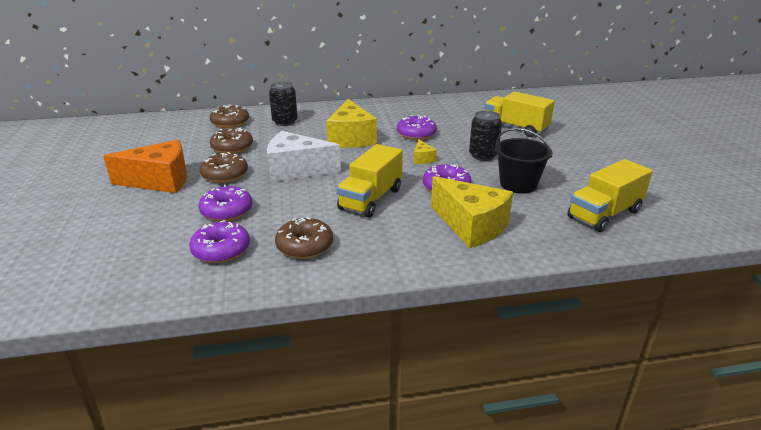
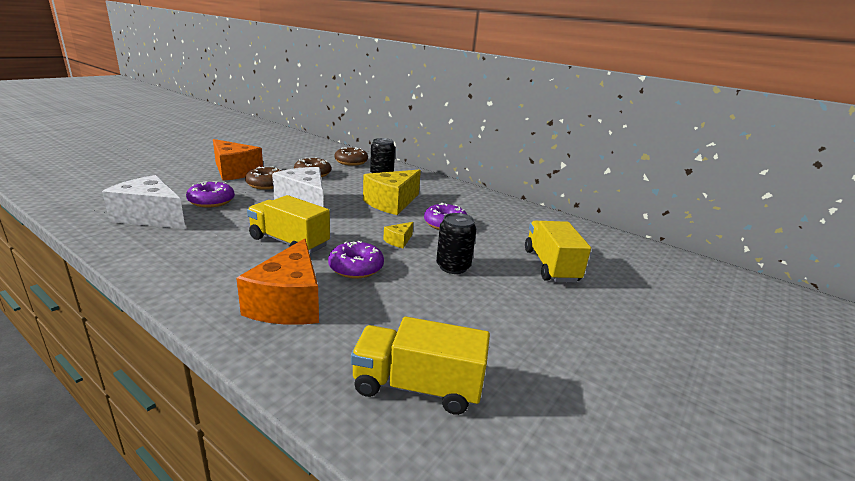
camera: 45 degrees right, 5 degrees down
purple donut [189,220,250,263] -> white cheese [102,175,186,229]
brown donut [275,217,333,259] -> none
yellow truck [337,144,403,217] -> yellow truck turned 45 degrees clockwise [247,195,330,253]
yellow cheese [431,176,513,248] -> orange cheese [236,238,319,325]
black bucket [495,128,553,194] -> none

